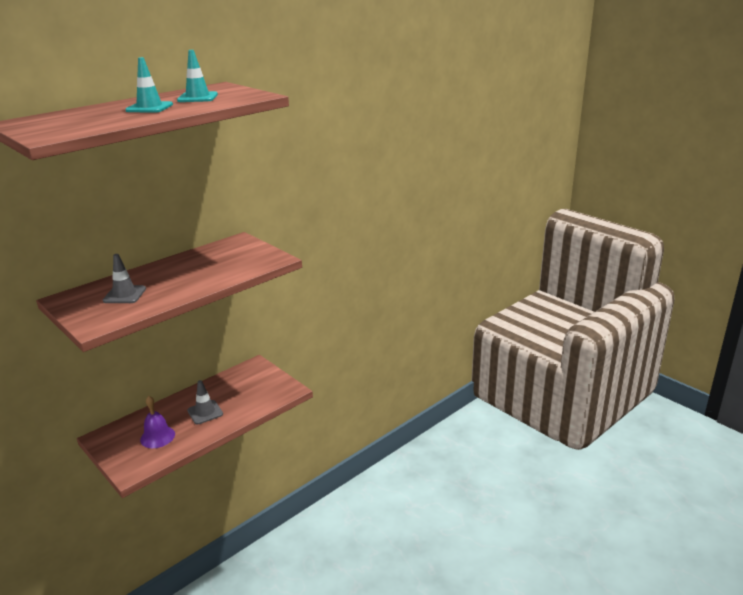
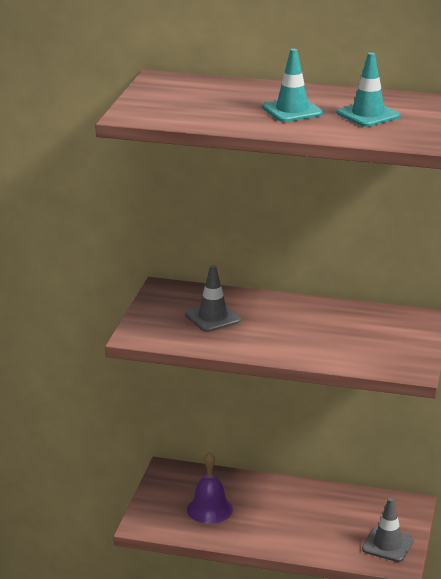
camera: 55 degrees right, 0 degrees up
grey traffic cone [187,380,223,424] -> grey traffic cone moved to [362,498,414,562]

